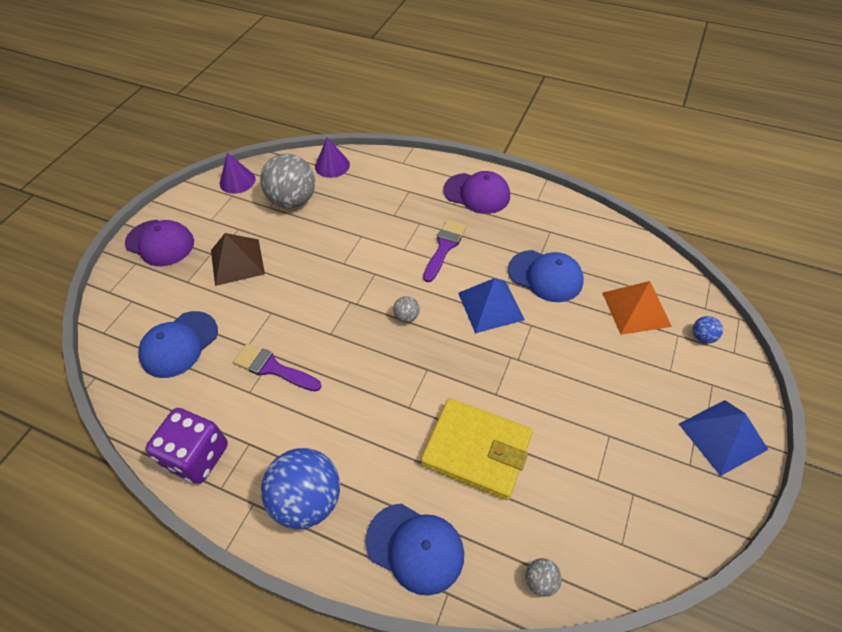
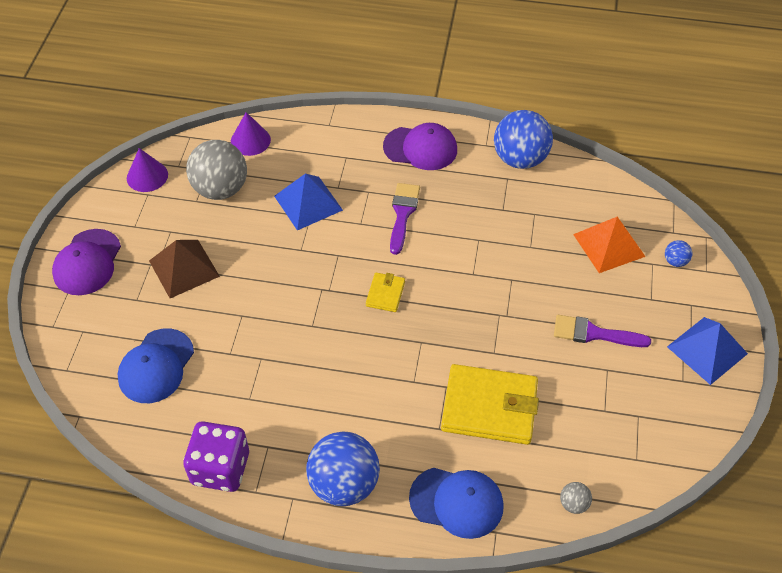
camera: 15 degrees left, 0 degrees up
purple cap [125,220,194,266] -> purple cap turned 90 degrees clockwise [52,229,121,295]
purple brush [233,343,322,392] -> purple brush moved to [554,315,651,347]
grey ball [393,296,420,322] -> yellow wallet [366,273,405,312]
blue pyramid [458,278,525,333] -> blue pyramid moved to [274,174,343,230]
blue cap [508,250,584,302] -> none
none -> blue ball [494,110,553,169]

